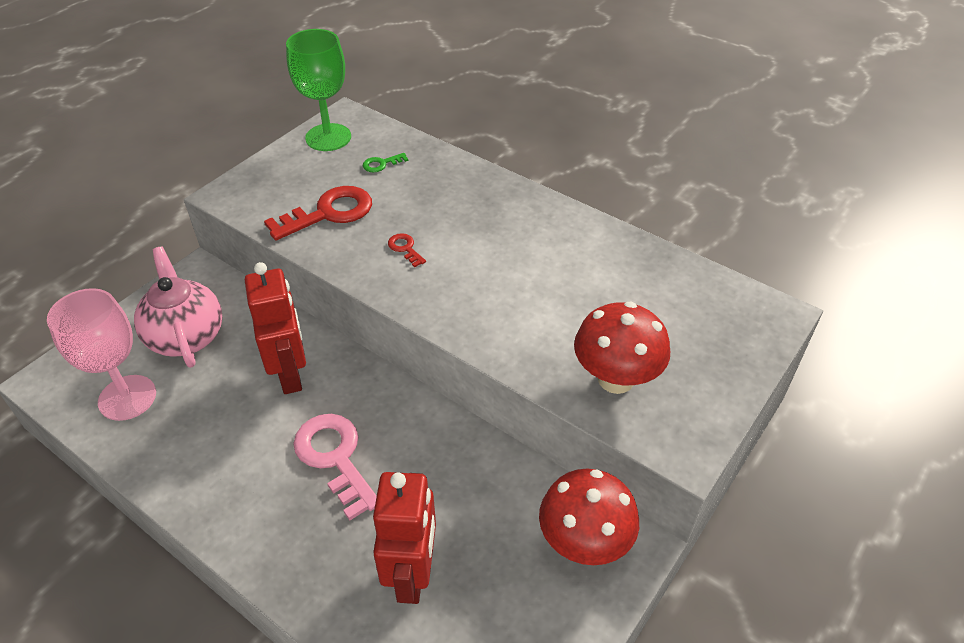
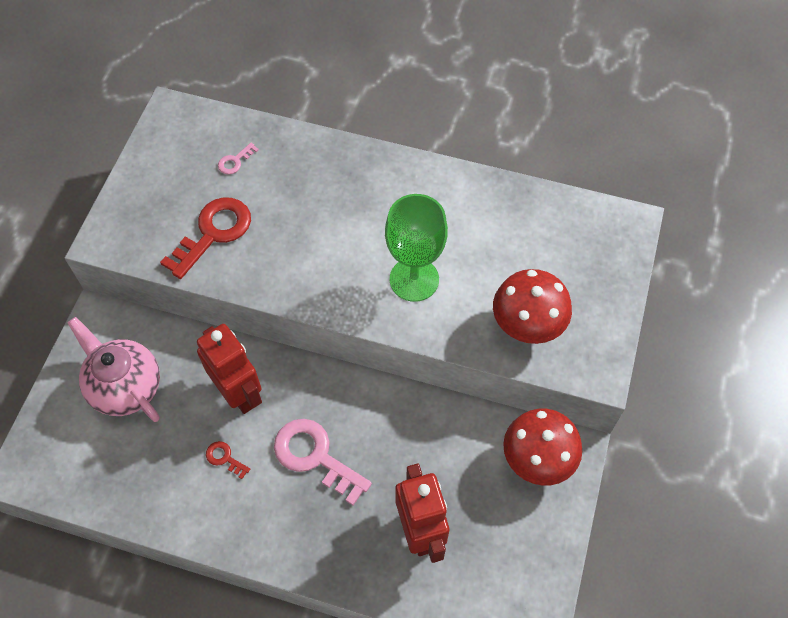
camera: 20 degrees left, 15 degrees up
pink goblet [47,288,156,421] -> none
green goblet [286,29,351,151] -> green goblet moved to [385,194,448,302]
green key [363,153,408,172] -> pink key [218,143,259,174]
red key [388,233,426,267] -> red key moved to [206,441,250,479]

